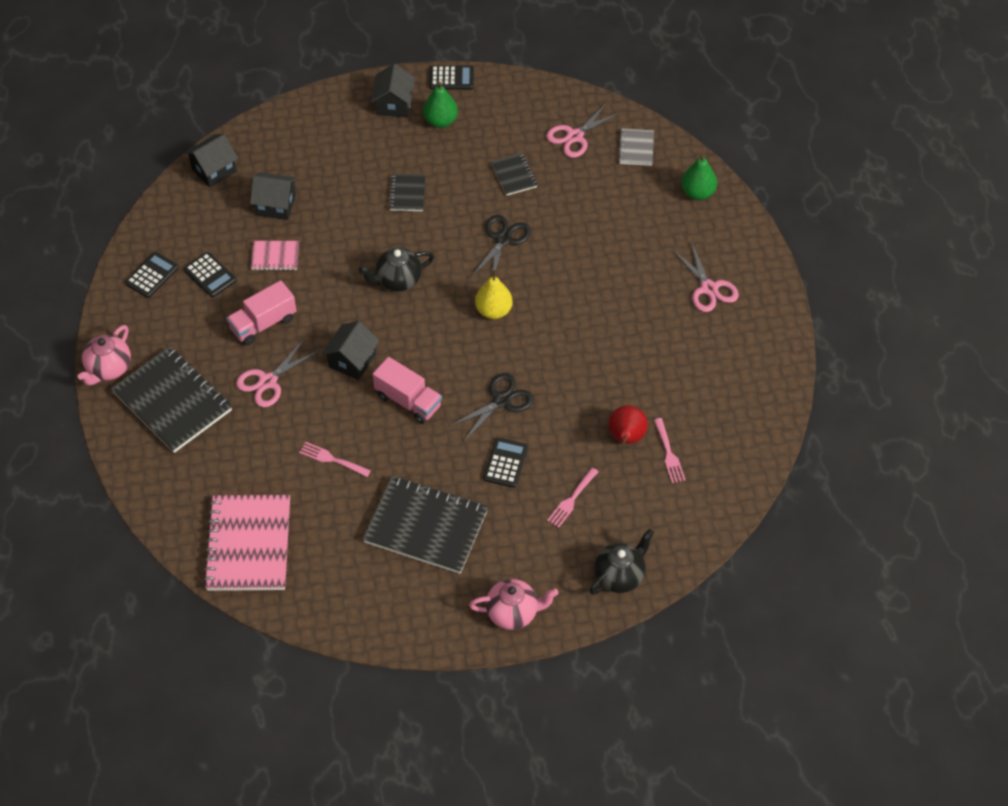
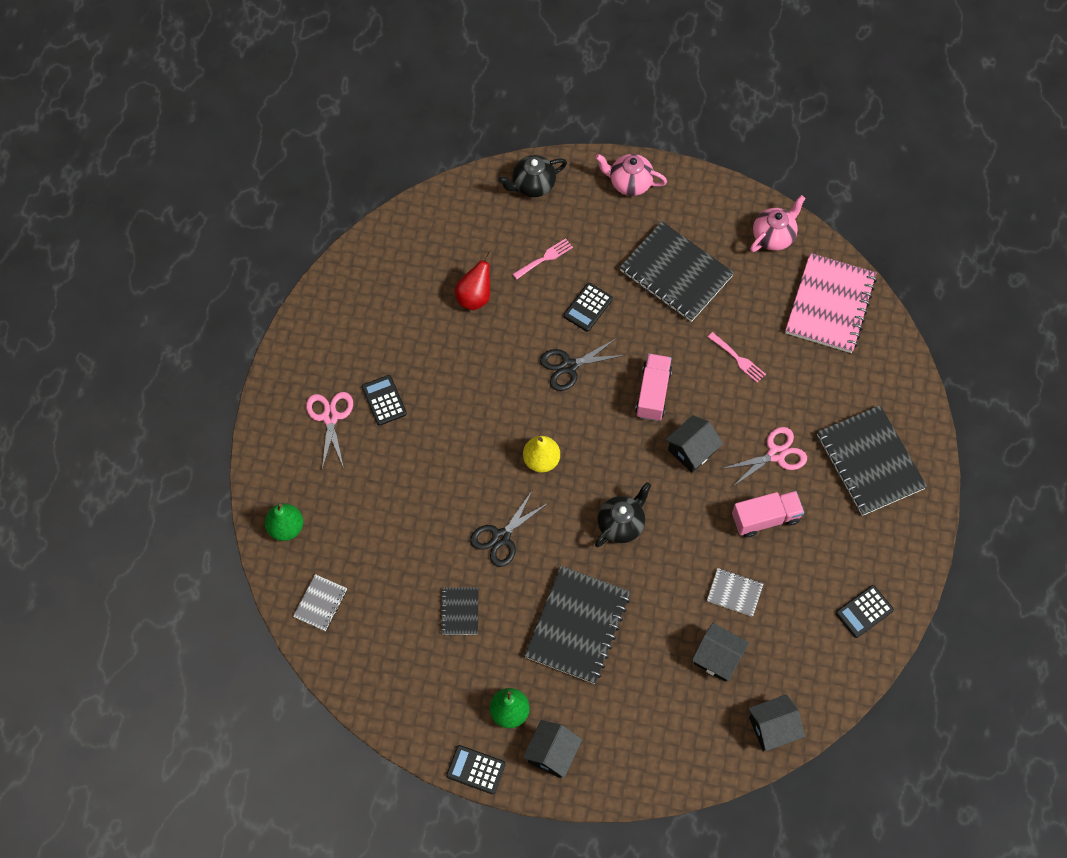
camera: 160 degrees left, 10 degrees up
pink teapot [78,325,131,386] -> pink teapot moved to [750,195,806,252]
black calculator [184,252,236,297] -> black calculator moved to [362,375,407,426]
pink notebook [251,241,299,271] -> grey notebook [707,568,763,617]
black teapot [358,247,434,292] -> black teapot turned 45 degrees counterclockwise [595,482,651,548]
pink truck [373,357,442,424] -> pink truck turned 45 degrees clockwise [635,353,672,421]
black notebook [388,174,425,211] -> black notebook [524,566,630,684], size x2.07
pink scissors [546,103,621,158] -> none
pink fork [654,418,685,483] -> none

